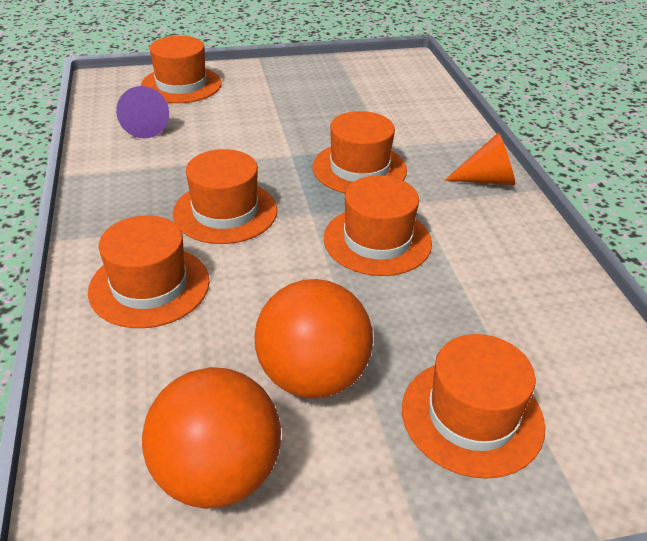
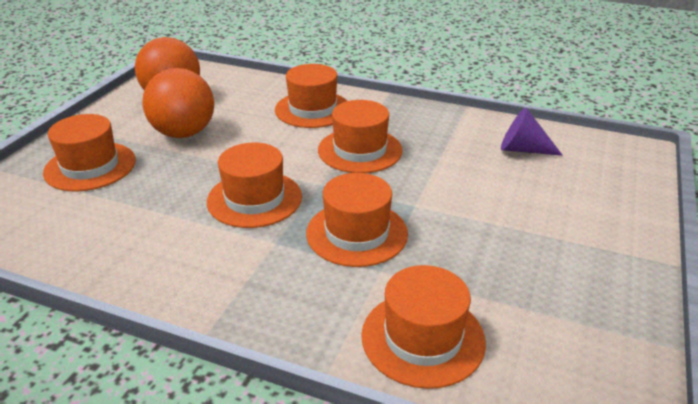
camera: 125 degrees right, 5 degrees down
orange hat [141,36,222,103] -> orange hat moved to [361,265,486,389]
orange cone [444,133,515,185] -> none

